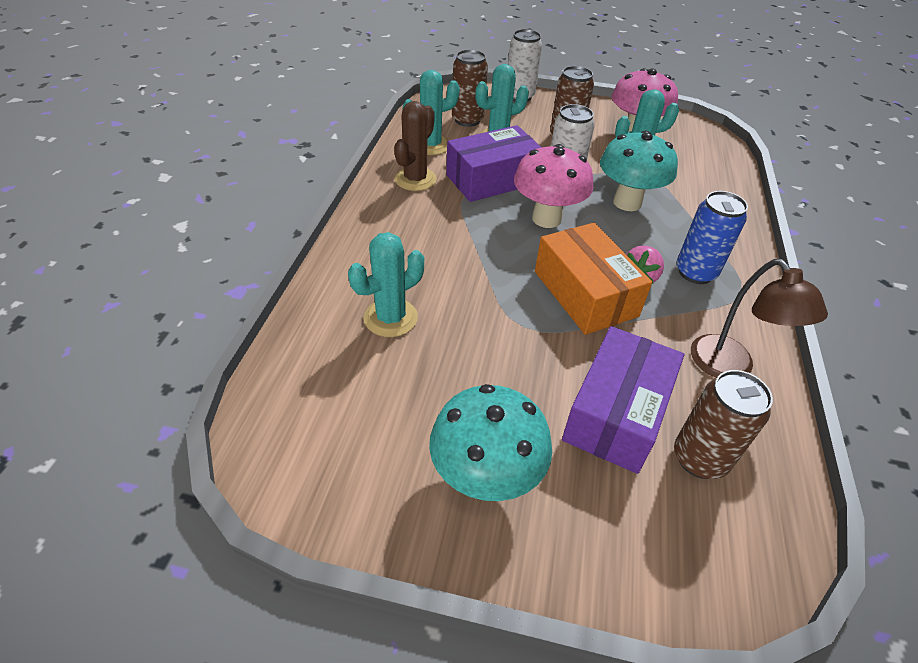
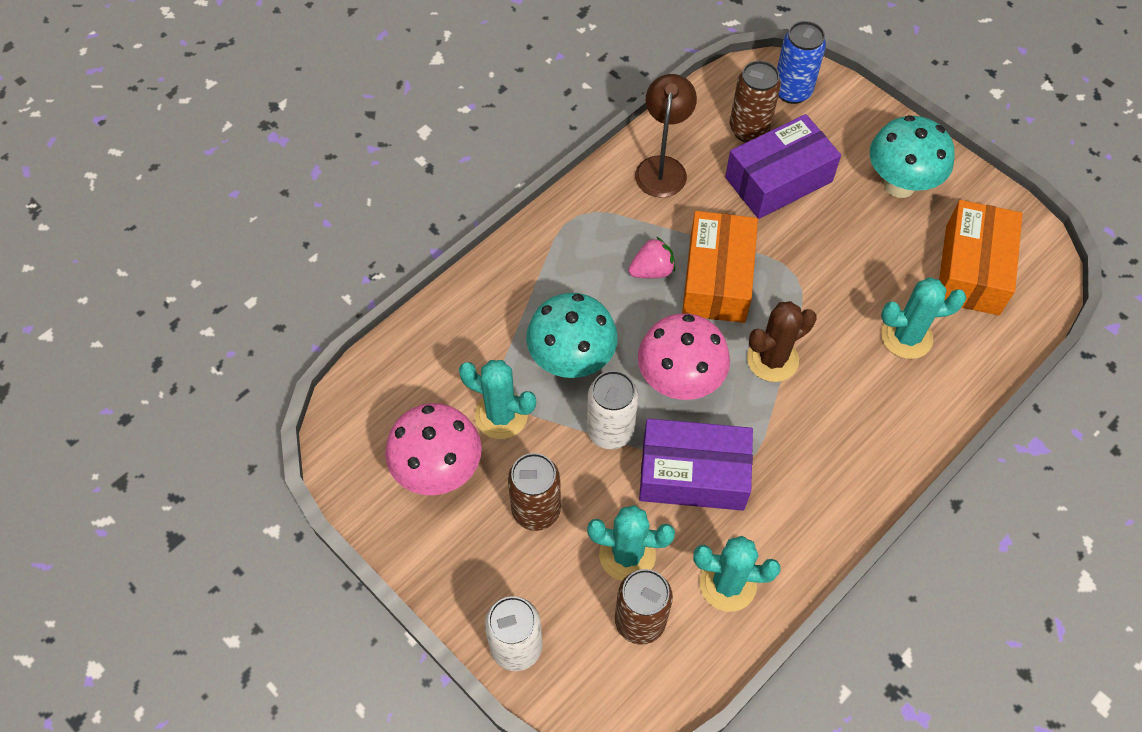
camera: 145 degrees left, 15 degrees up
brown cactus [394,101,437,191] -> brown cactus moved to [747,301,816,382]
blue can [676,191,748,284] -> blue can moved to [777,21,826,104]
none -> orange box [939,200,1023,315]

